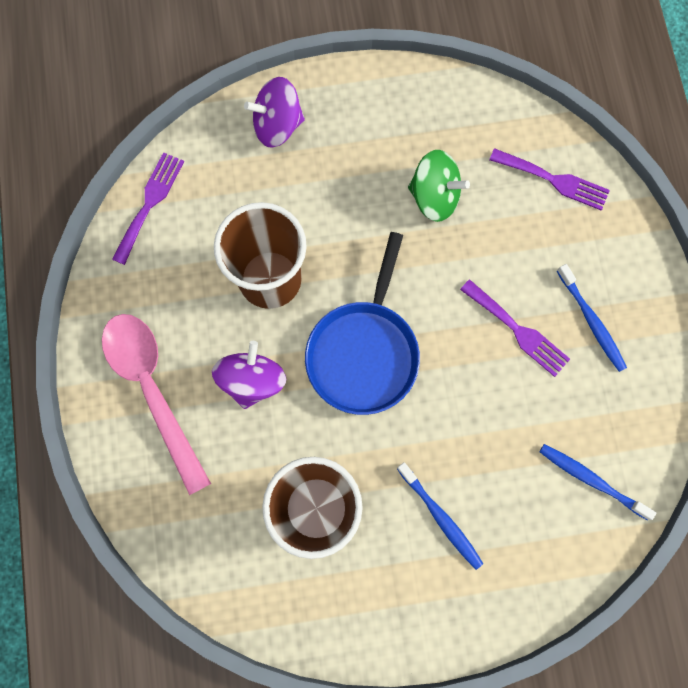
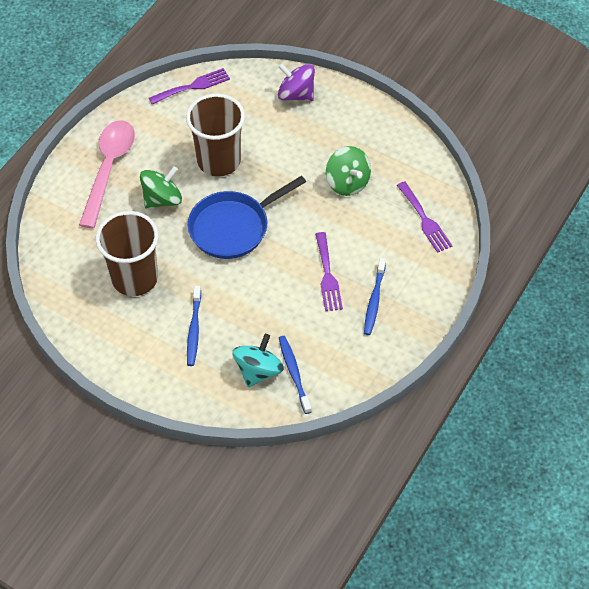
camera: 40 degrees right, 20 degrees down
purple spinning top [212,341,286,409] -> green spinning top [140,166,182,208]
none -> turquoise spinning top [232,334,284,387]

